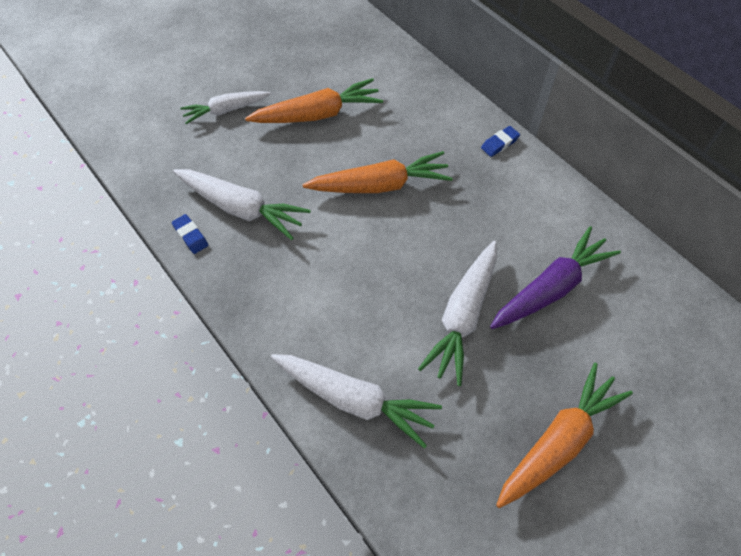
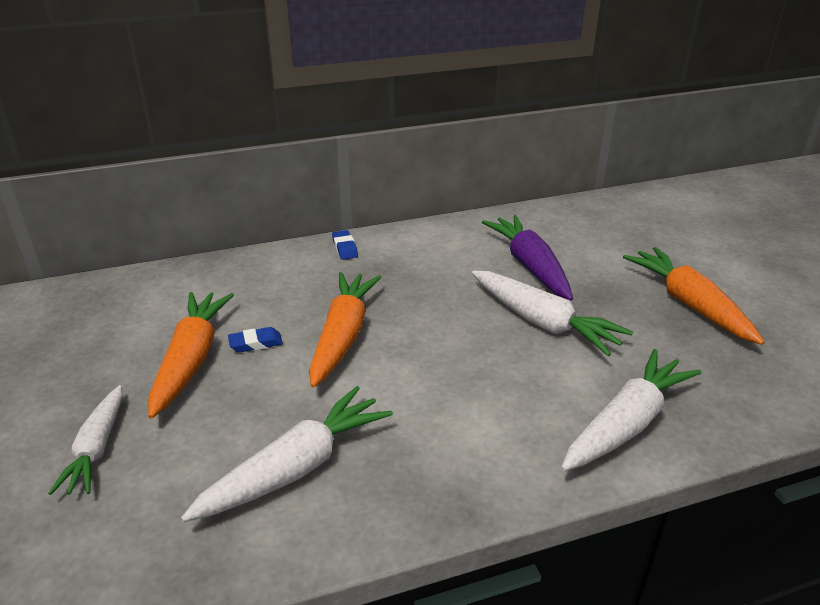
camera: 70 degrees left, 25 degrees down
blue eraser [172,214,208,254] -> blue eraser moved to [228,327,283,352]

